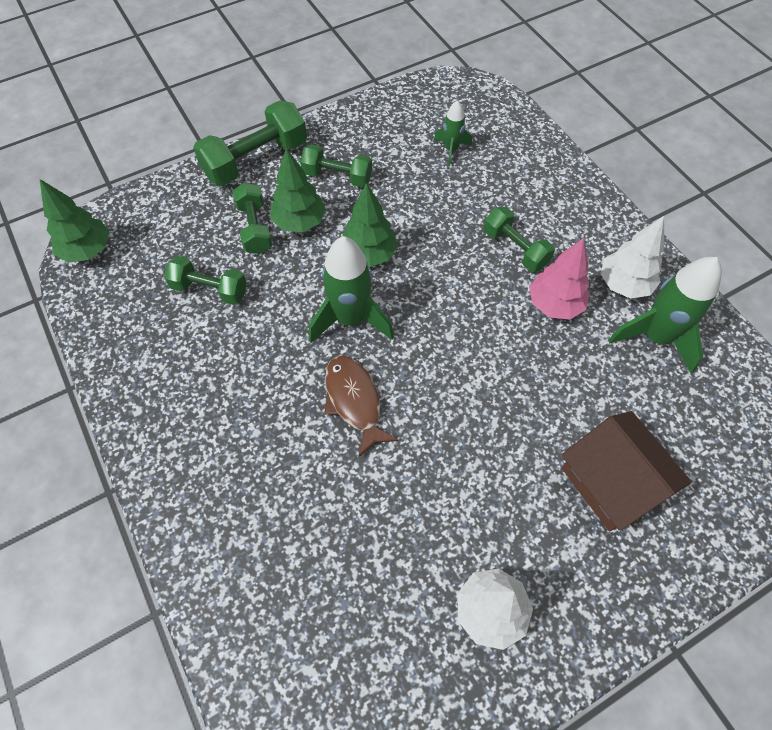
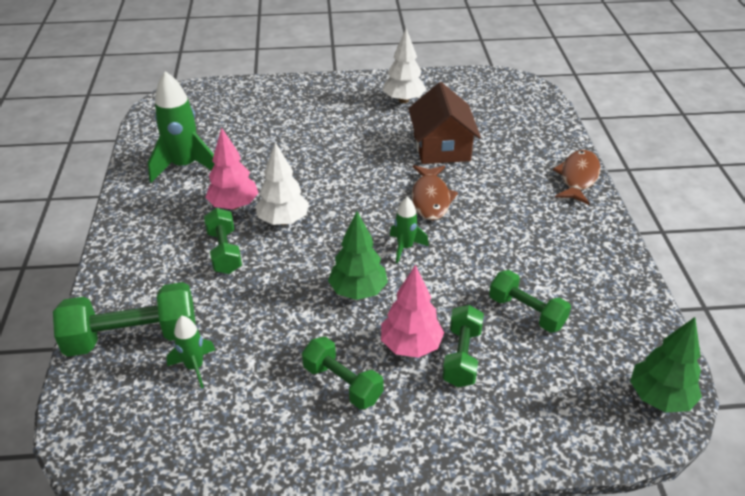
camera: 155 degrees left, 20 degrees down
green dumbbell [193,100,307,186] -> green dumbbell moved to [53,282,196,357]
green tree [271,148,326,232] -> pink tree [381,265,444,358]
green rocket [309,236,394,343] -> green rocket [390,197,429,263], size x0.54
brown house [562,411,692,531] -> brown house moved to [408,82,481,164]
white tree [600,216,664,299] -> white tree moved to [255,142,309,225]
none -> brown fish [553,150,601,205]

